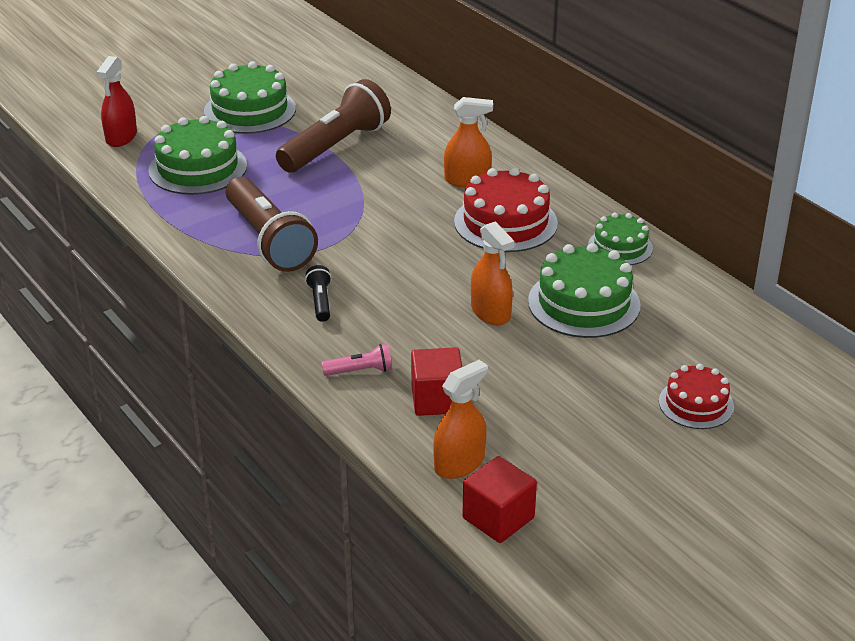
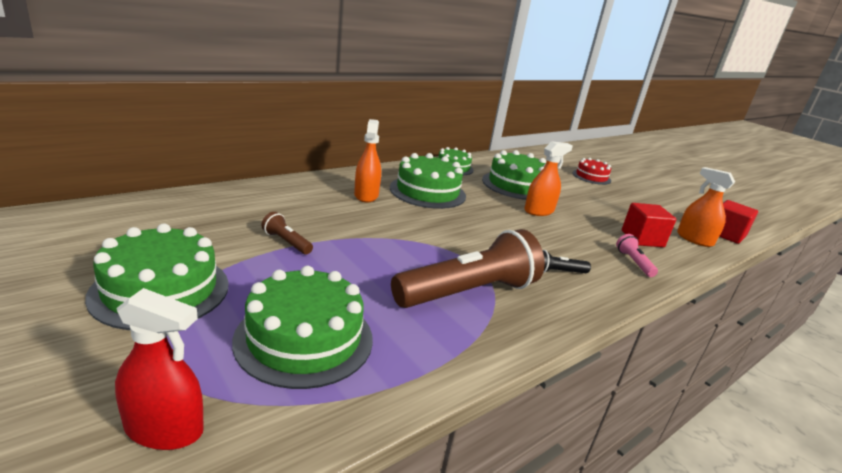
camera: 95 degrees left, 10 degrees down
brown flashlight [276,79,391,173] -> brown flashlight [261,212,313,254], size x0.43
red cake [454,167,558,252] -> green cake [390,153,466,209]

